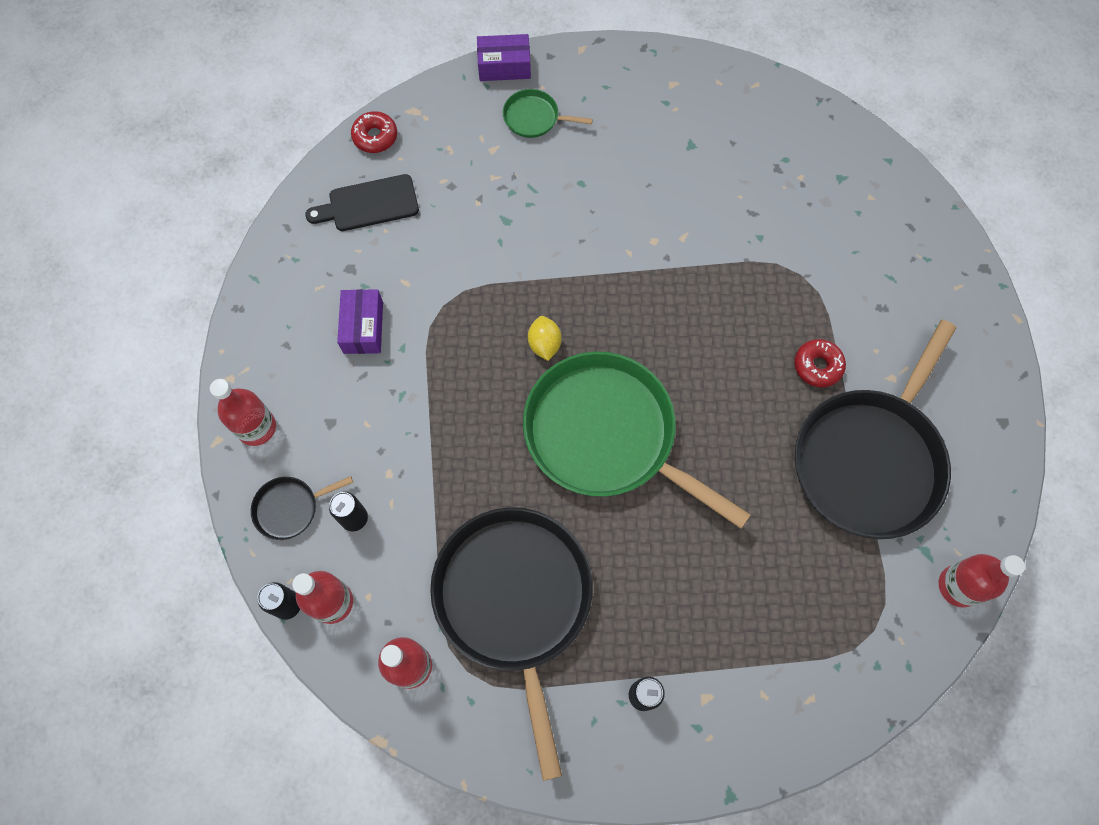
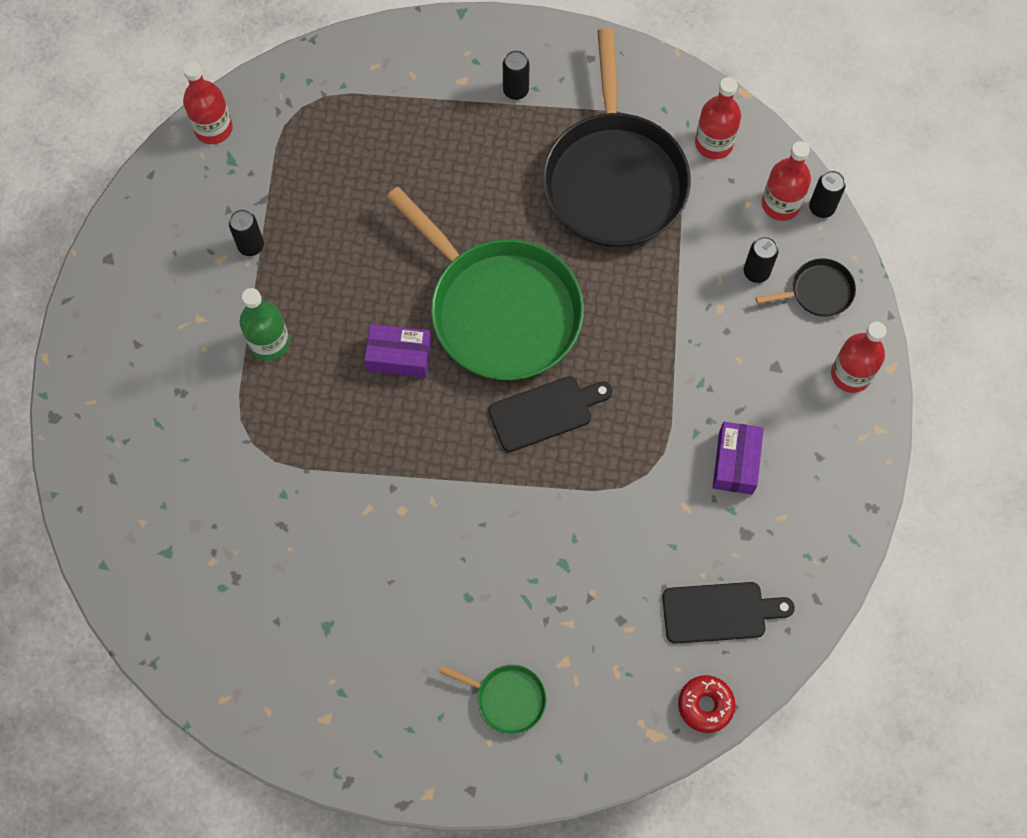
camera: 170 degrees left, 0 degrees up
purple box [477,34,531,81] -> purple box moved to [364,324,432,378]
yellow lemon [528,316,562,361] -> black cutting board [488,376,612,452]
red donut [794,339,846,387] -> green bottle [240,288,290,361]
black pan [795,320,956,539] -> black can [229,209,264,256]

